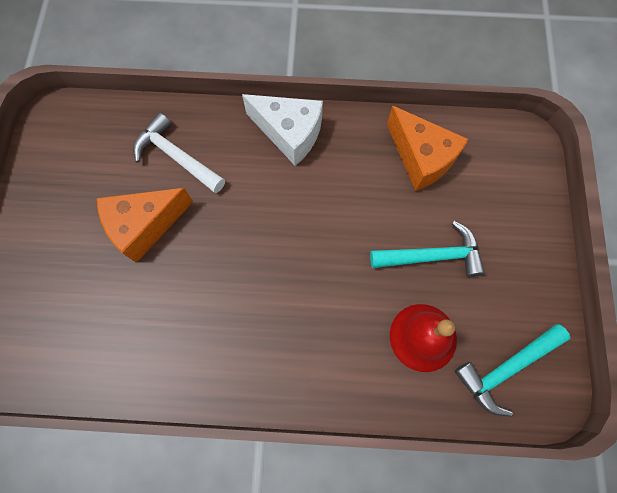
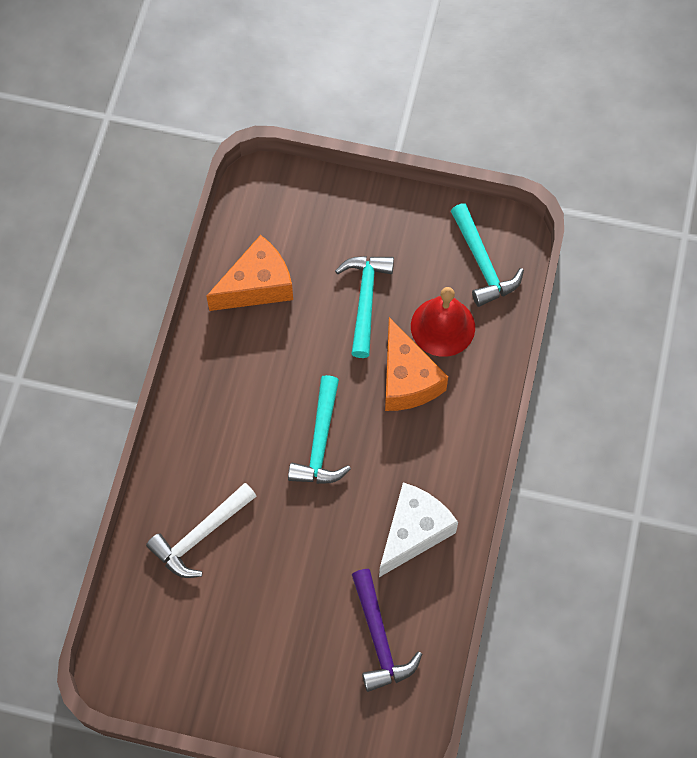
camera: 80 degrees left, 5 degrees down
orange cheese [97,188,193,263] -> orange cheese moved to [385,317,448,411]
white cheese [242,94,323,166] -> white cheese moved to [379,482,458,577]
none -> turquoise hammer [288,375,351,484]
none -> purple hammer [352,569,422,692]

